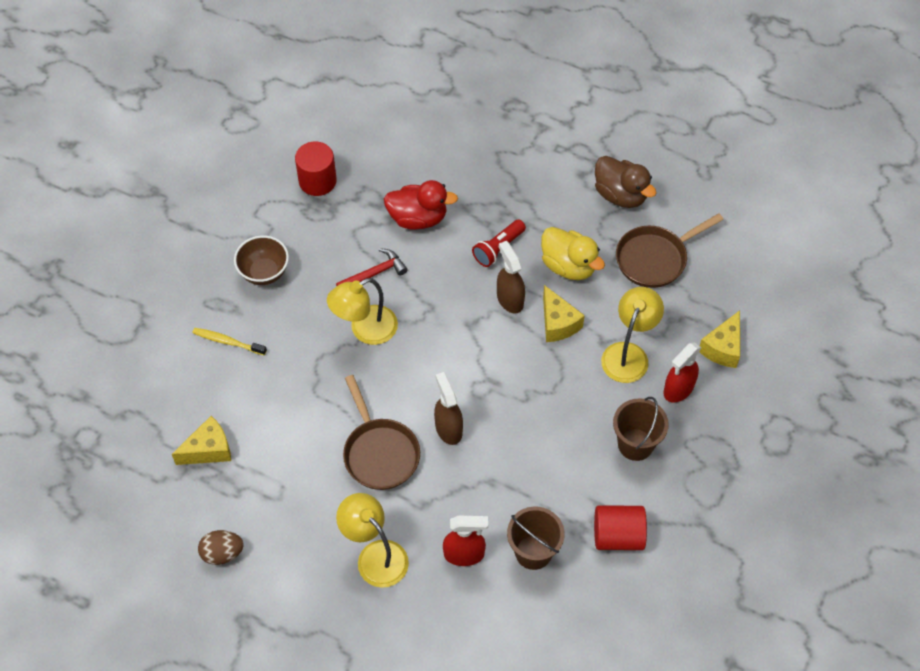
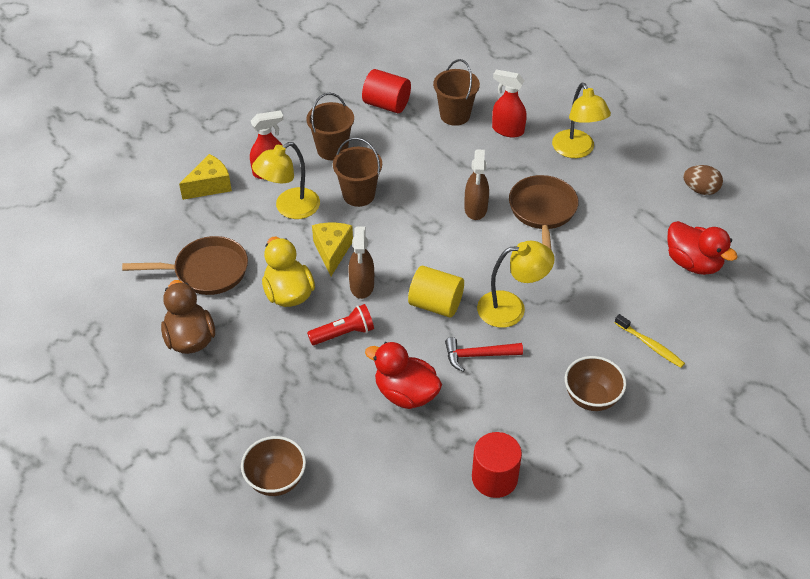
camera: 155 degrees left, 10 degrees down
yellow cheese [172,416,231,465] -> red duck [667,221,738,275]
none -> brown bowl [241,436,306,496]
none -> brown bucket [333,138,382,207]
none -> yellow cylinder [408,266,464,317]

